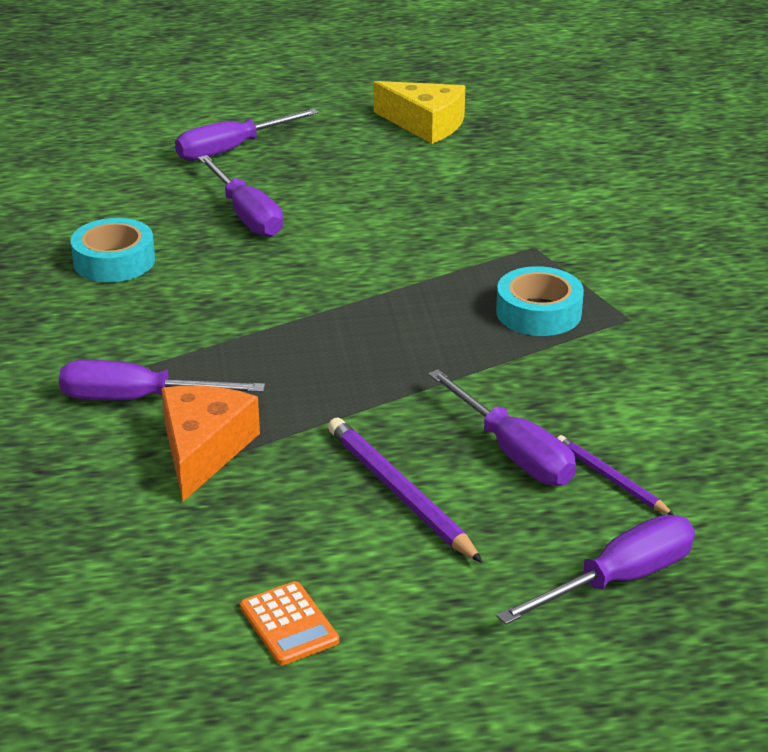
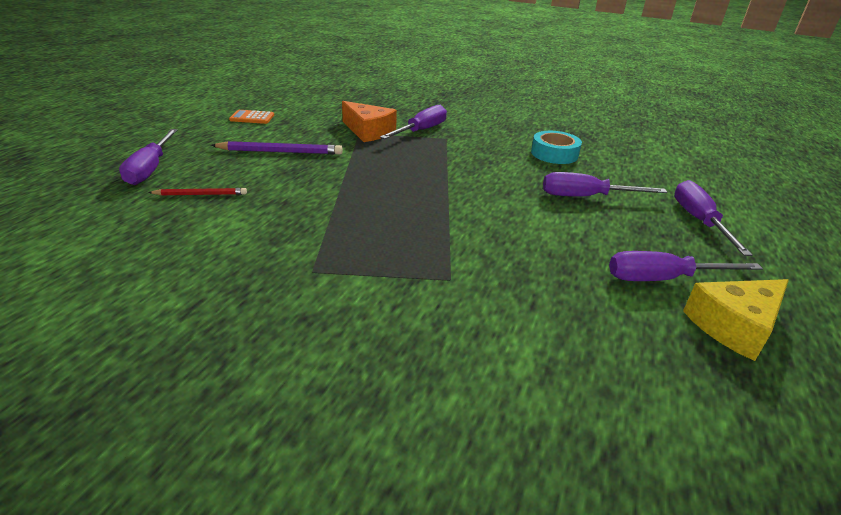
camera: 120 degrees right, 0 degrees up
purple screwdriver [428,369,576,486] -> purple screwdriver moved to [609,251,763,281]
turquoise tape [496,266,584,336] -> none
purple pencil [557,435,674,515] -> red pencil [148,188,247,196]

